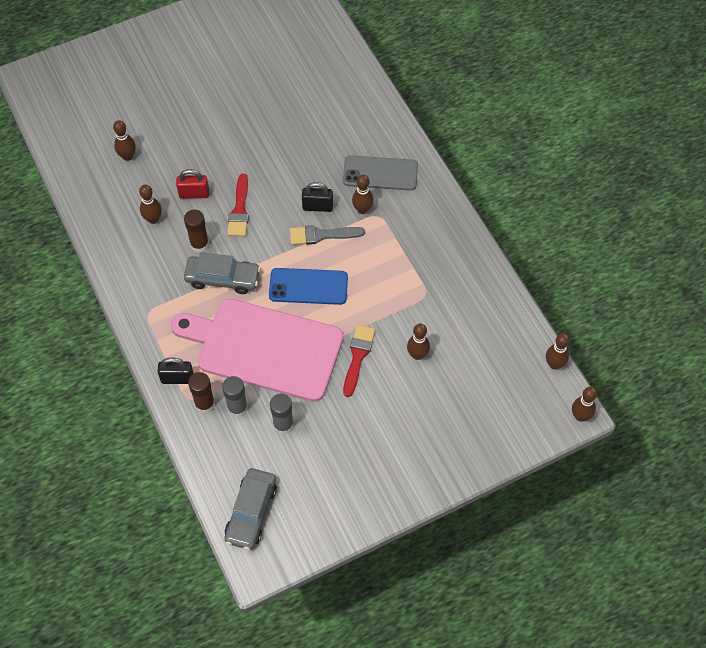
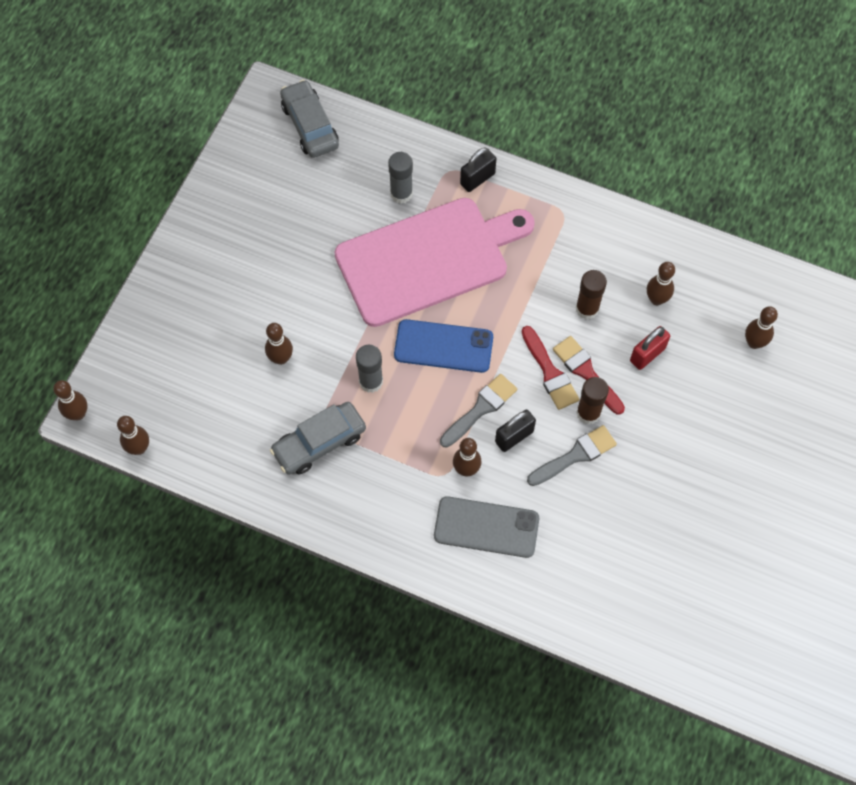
camera: 140 degrees right, 5 degrees up
grey car [184,252,261,294] -> grey car moved to [270,402,366,475]
brown glue stick [188,372,215,413] -> brown glue stick moved to [576,377,609,425]
blue phone [269,268,348,305] -> blue phone turned 45 degrees clockwise [394,319,493,373]
grey glue stick [270,394,294,434] -> grey glue stick moved to [356,345,383,393]
grey phone [343,155,418,191] -> grey phone turned 45 degrees clockwise [434,496,539,558]
red brush [343,325,376,397] -> red brush moved to [522,326,580,410]
none -> grey brush [527,425,617,486]

